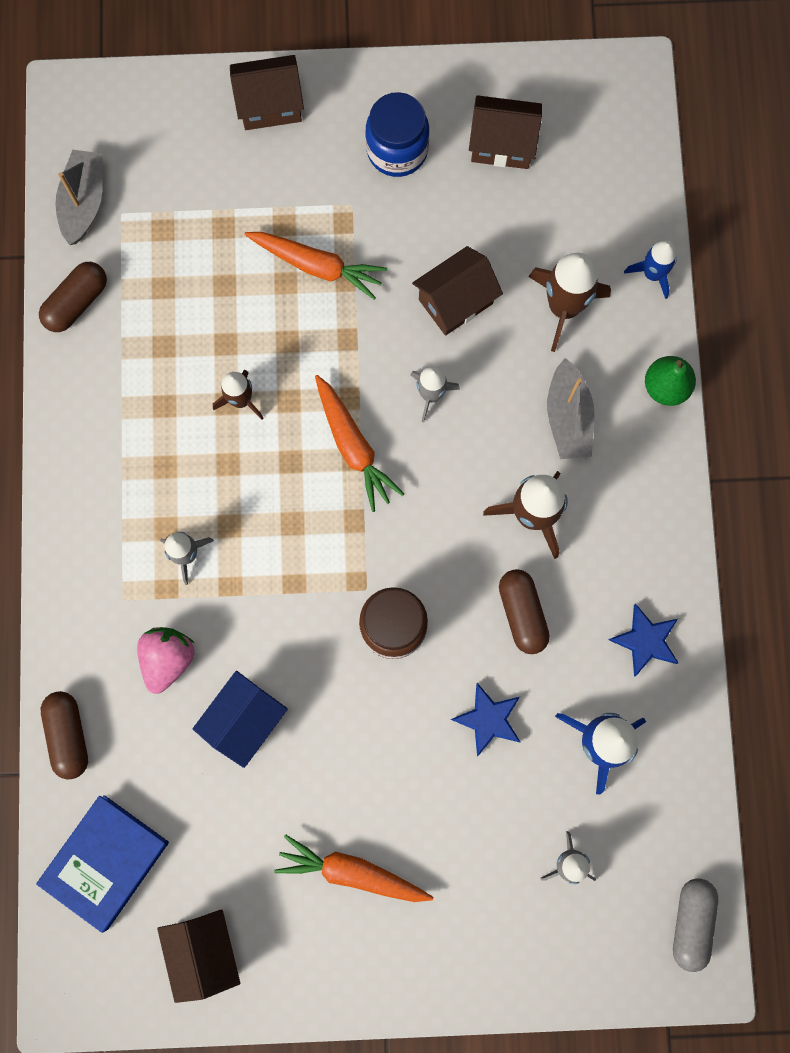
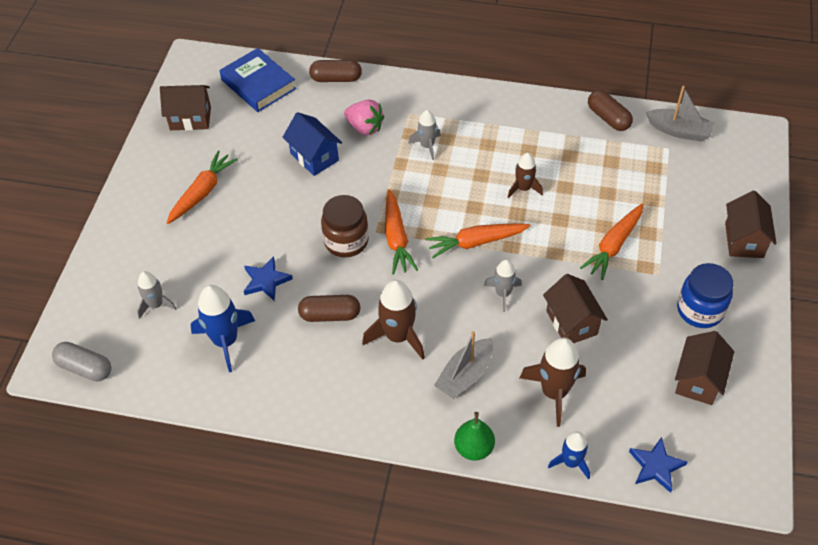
camera: 105 degrees right, 25 degrees down
grey boat [547,358,595,459] -> grey boat turned 60 degrees counterclockwise [434,331,493,399]
blue star [609,604,678,677] -> blue star moved to [629,437,687,493]
none -> orange carrot [385,190,418,275]

